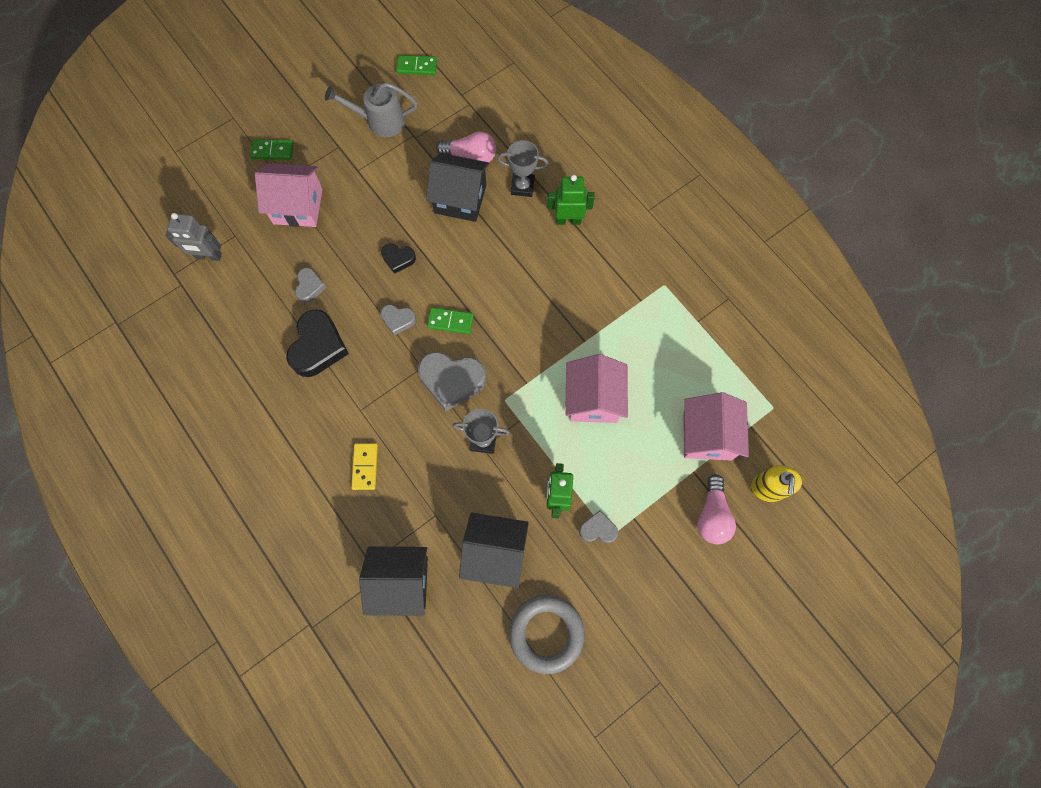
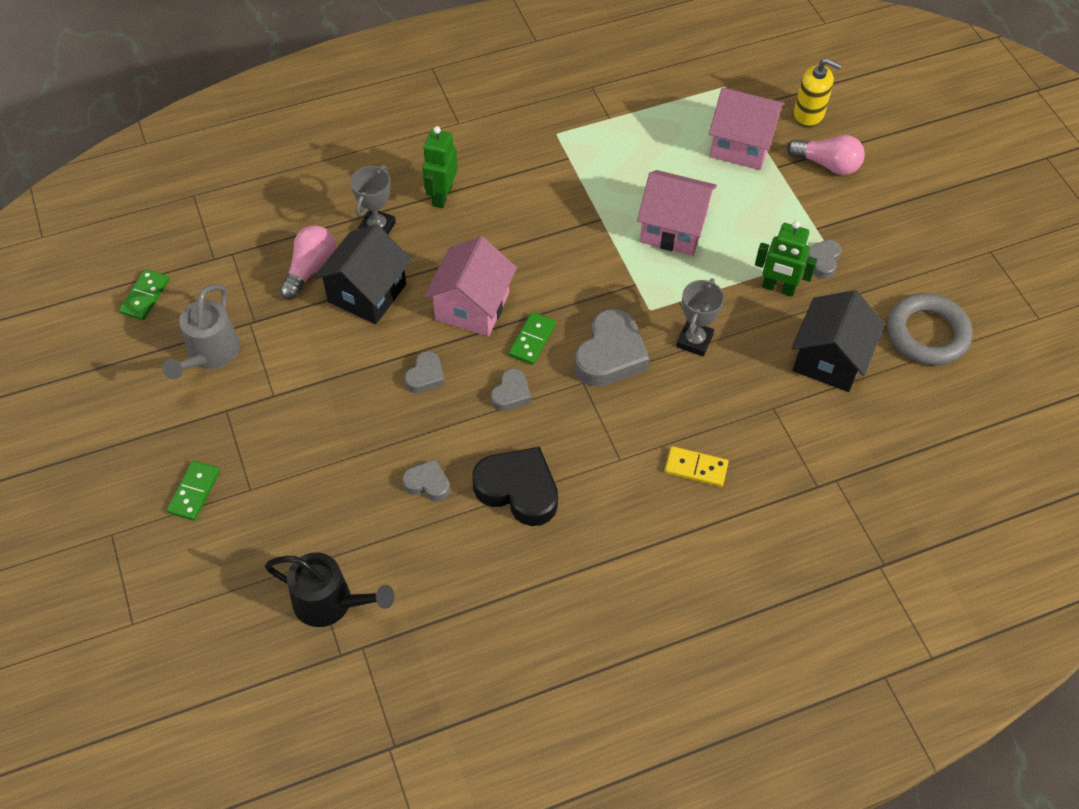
camera: 75 degrees left, 15 degrees down
grey robot [166,213,222,261] -> black watering can [265,552,394,627]
pink house [255,163,323,227] -> pink house moved to [424,236,517,336]
black house [359,546,428,616] -> none
black heart [381,244,416,274] -> grey heart [404,351,445,393]

